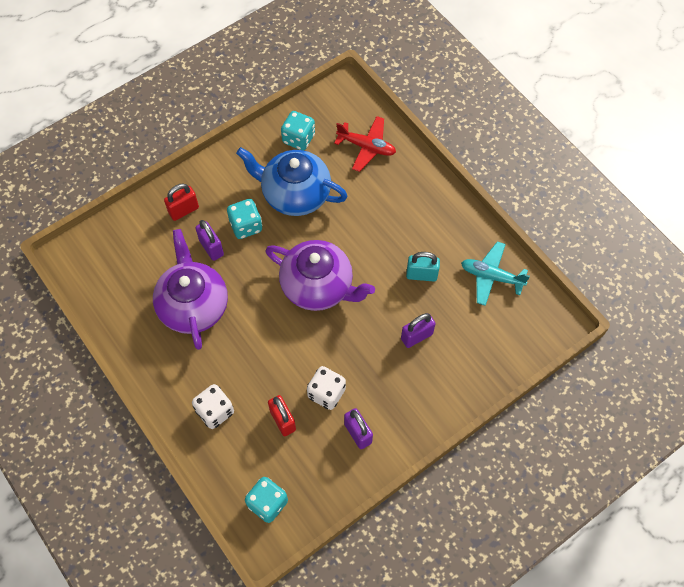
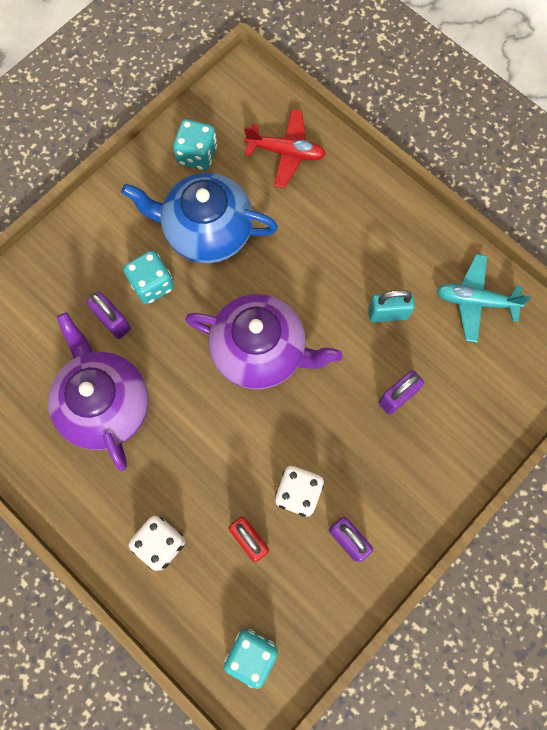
camera: 10 degrees left, 10 degrees up
red padlock [164,184,199,221] -> none

